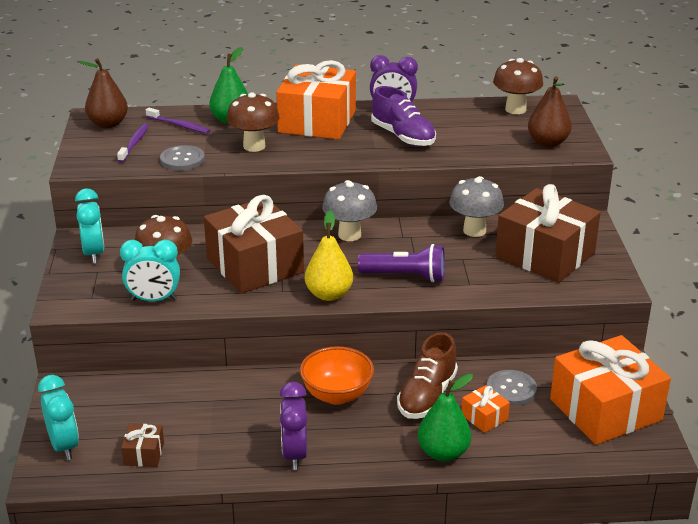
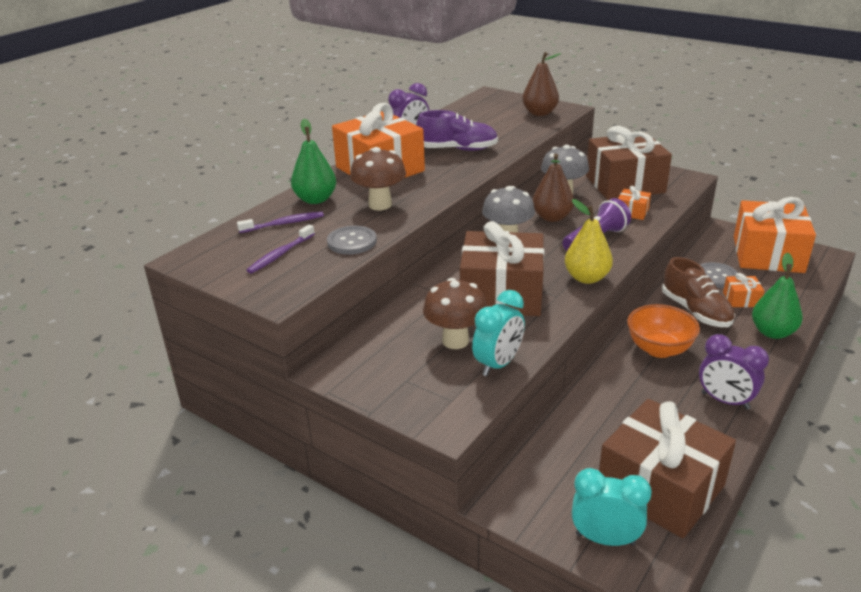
camera: 50 degrees left, 0 degrees up
turquoise clock [75,189,105,264] -> none
brown pear [79,58,128,128] -> brown pear moved to [533,153,574,222]
purple toothbrush [117,123,149,163] -> purple toothbrush turned 105 degrees counterclockwise [247,225,315,274]
brown gift [121,424,164,467] -> brown gift [599,399,736,539], size x2.40
brown mushroom [493,58,543,114] -> none
none -> orange gift [618,186,651,220]

